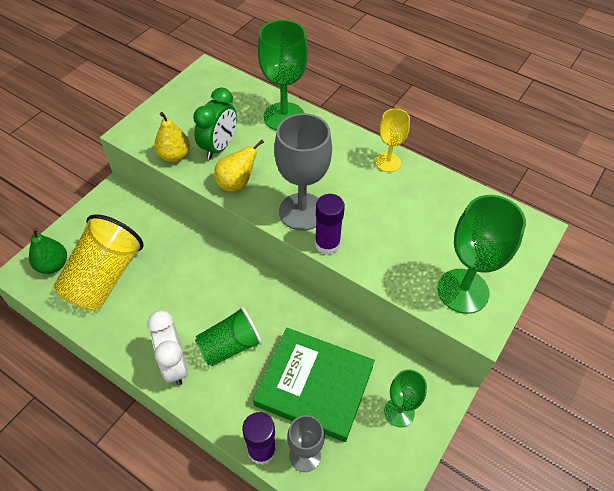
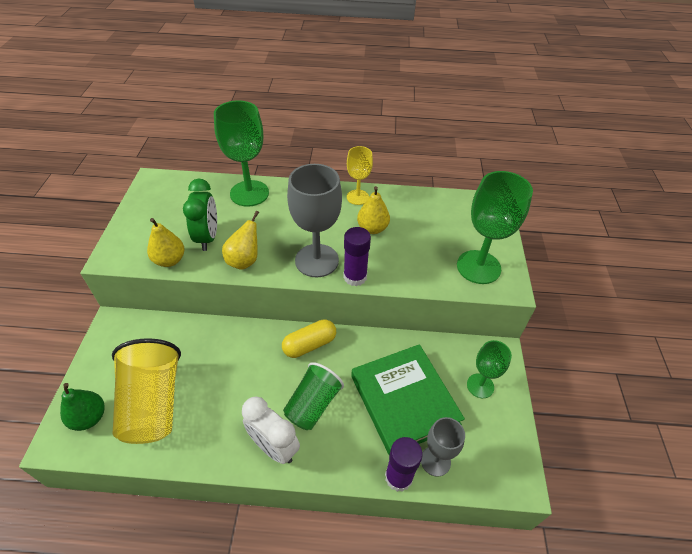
camera: 30 degrees left, 5 degrees down
green book [253,328,375,442] -> green book turned 75 degrees clockwise [351,344,465,455]
none -> yellow capsule [282,319,336,358]
none -> yellow pear [357,186,390,234]

